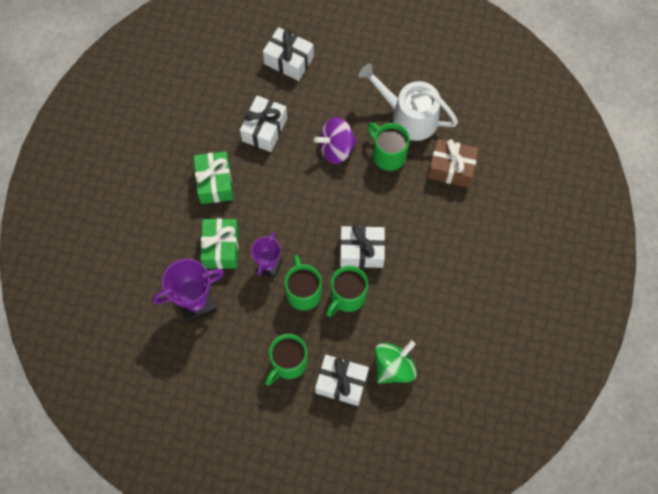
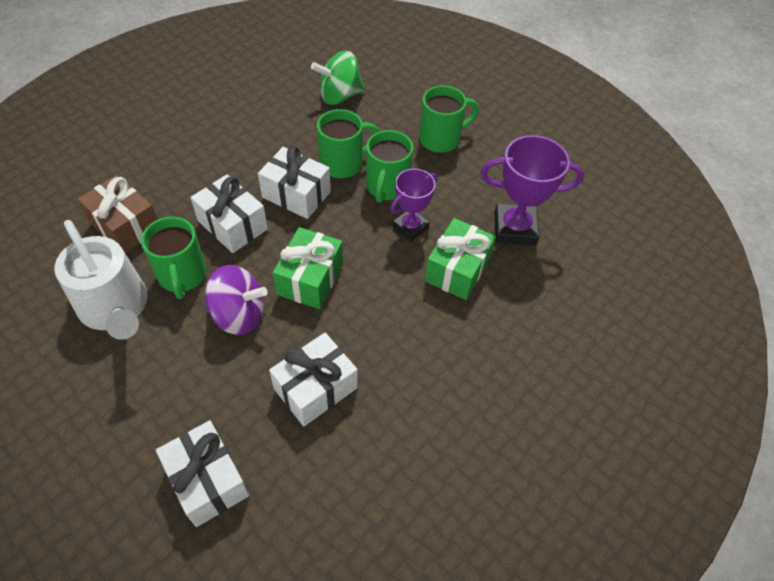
camera: 155 degrees left, 15 degrees down
green gift [194,151,233,204] -> green gift moved to [273,227,343,309]
white gift [315,355,369,406] -> white gift moved to [190,174,268,253]

